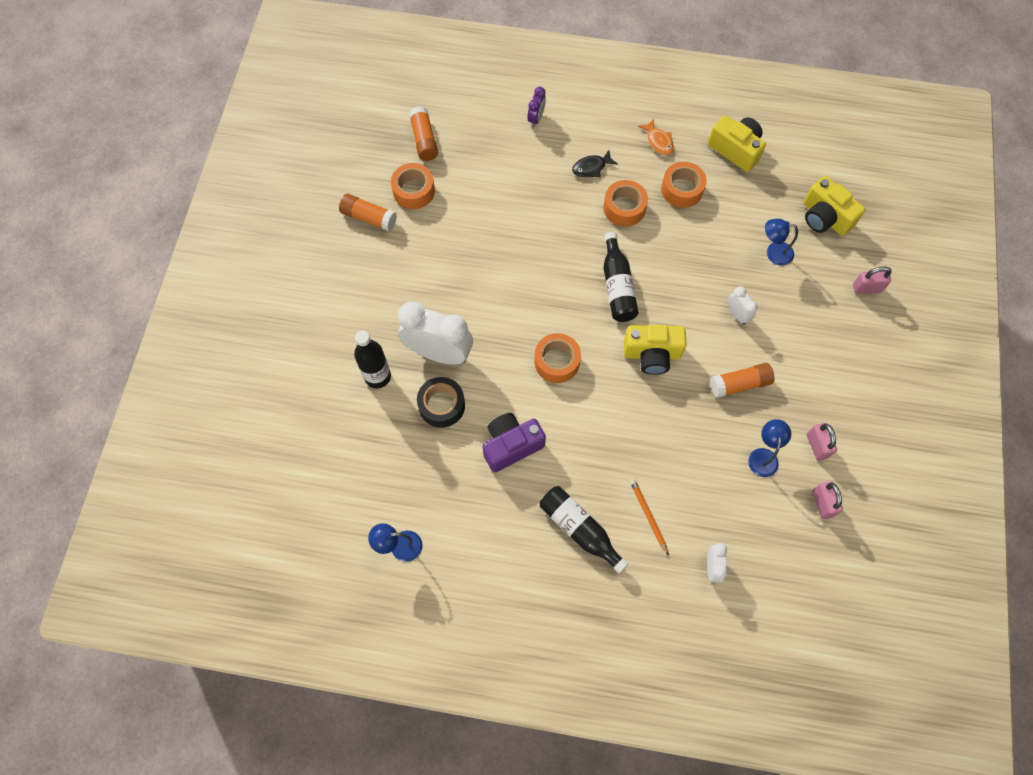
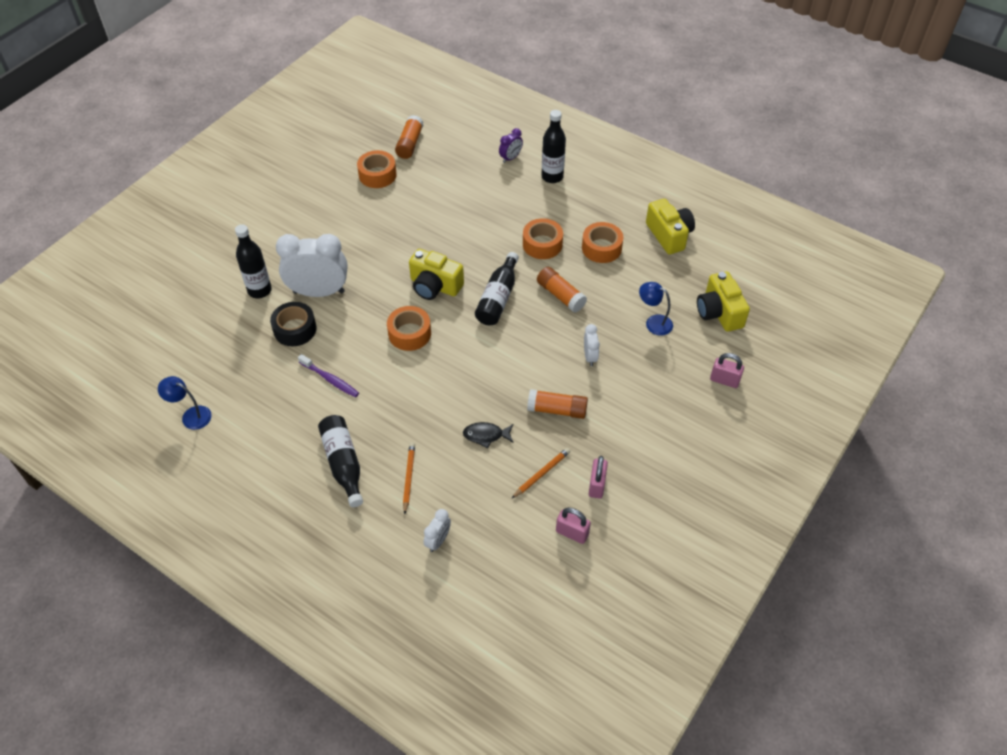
camera: 25 degrees right, 15 degrees down
orange glue stick [339,194,397,231] -> orange glue stick moved to [537,267,587,312]
white clock [398,302,473,365] -> white clock turned 45 degrees counterclockwise [276,234,348,297]
purple camera [482,413,546,472] -> purple toothbrush [298,354,359,398]
black fish [572,150,618,177] -> black fish moved to [463,422,513,448]
yellow camera [624,325,686,375] -> yellow camera moved to [409,249,464,300]
orange fish [638,119,674,155] -> none
blue lamp [748,419,791,477] -> orange pencil [511,448,571,499]
pink padlock [812,481,843,519] -> pink padlock turned 75 degrees counterclockwise [556,508,591,544]
none -> black bottle [541,110,566,183]

